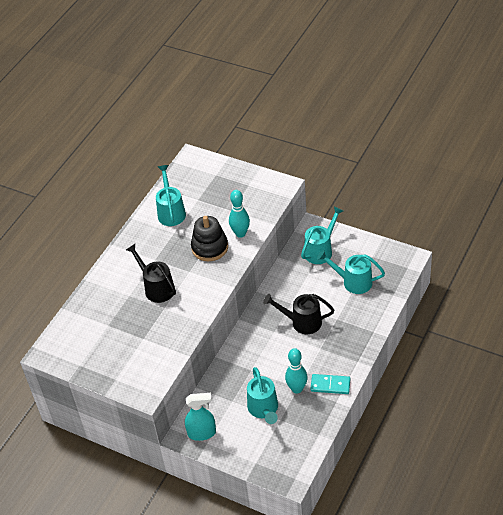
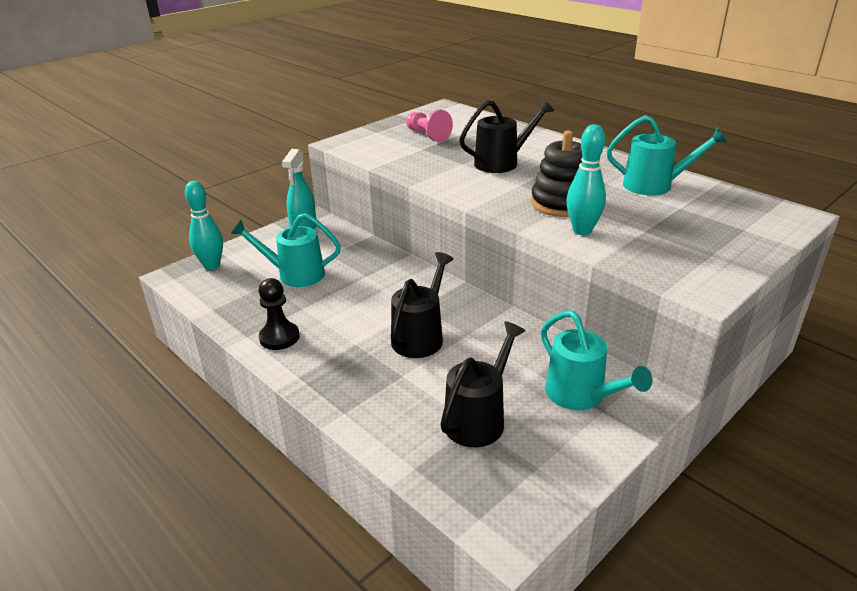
camera: 105 degrees right, 15 degrees down
turquoise bowling pin [285,348,308,393] -> turquoise bowling pin moved to [185,181,223,270]
turquoise domino [310,374,351,394] -> black pawn [259,278,300,350]
turquoise watering can [317,250,385,294] -> black watering can [440,321,526,447]
none -> pink pawn [406,110,453,142]

